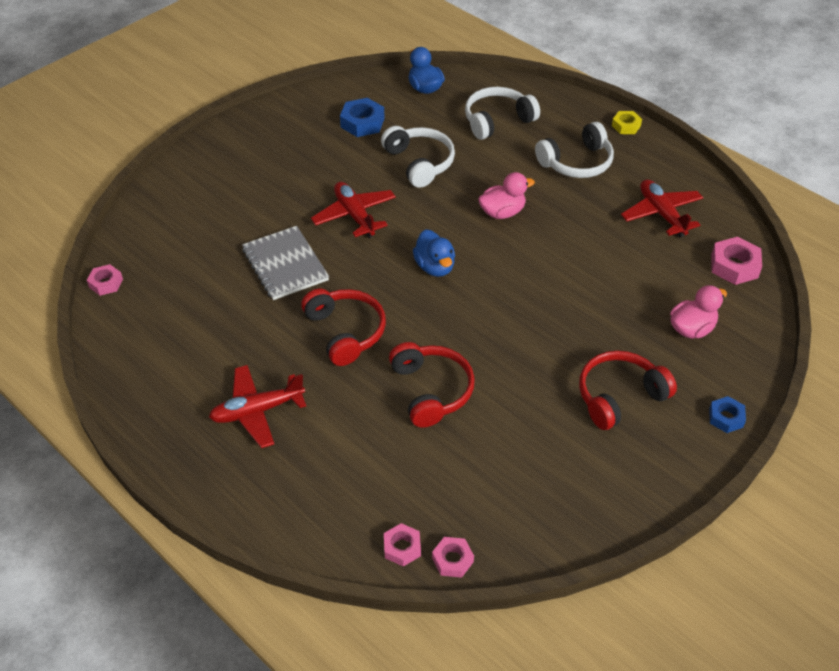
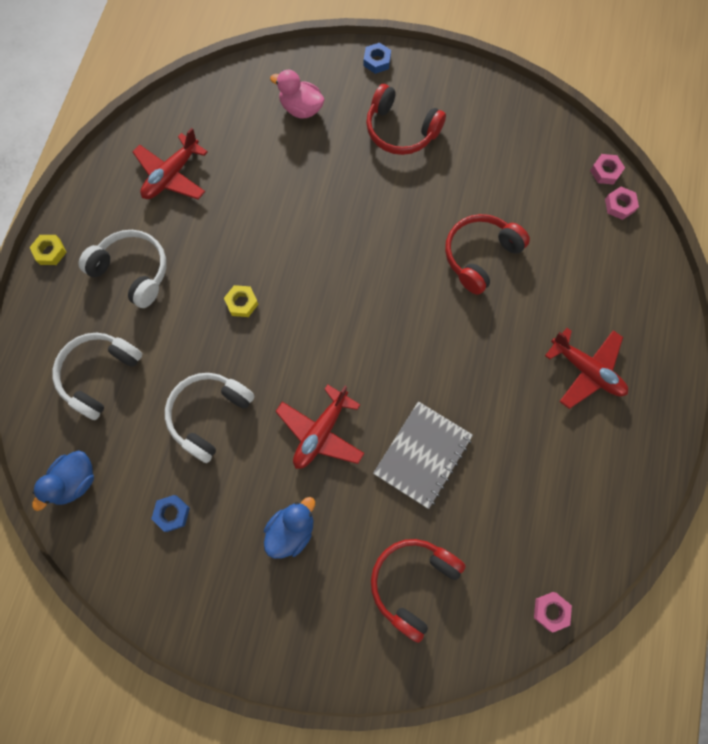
camera: 120 degrees left, 25 degrees up
red headphones [301,289,386,366] -> red headphones moved to [371,539,466,643]
blue nut [340,98,385,137] -> blue nut [151,495,190,532], size x0.63
blue duck [413,229,455,277] -> blue duck moved to [264,497,315,559]
white headphones [465,87,540,140] -> white headphones turned 90 degrees clockwise [52,333,142,420]
pink duck [478,172,535,219] -> yellow nut [224,285,259,317]
pink nut [711,237,762,285] -> none

